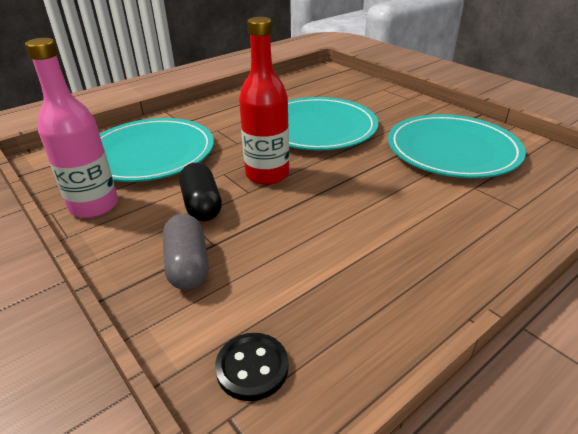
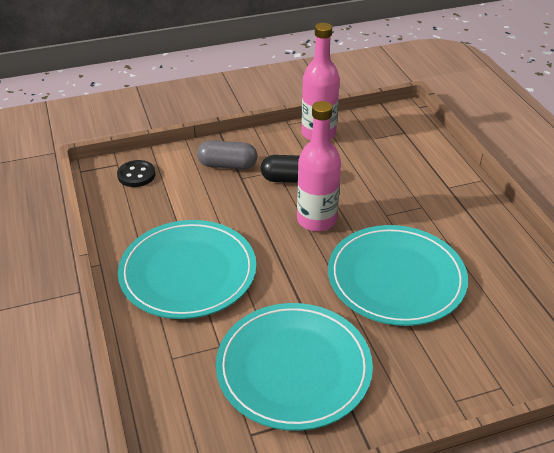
camera: 110 degrees right, 5 degrees up
turquoise plate [100,118,214,182] -> turquoise plate moved to [118,220,256,319]
red bottle [239,17,289,185] -> pink bottle [297,101,341,232]

